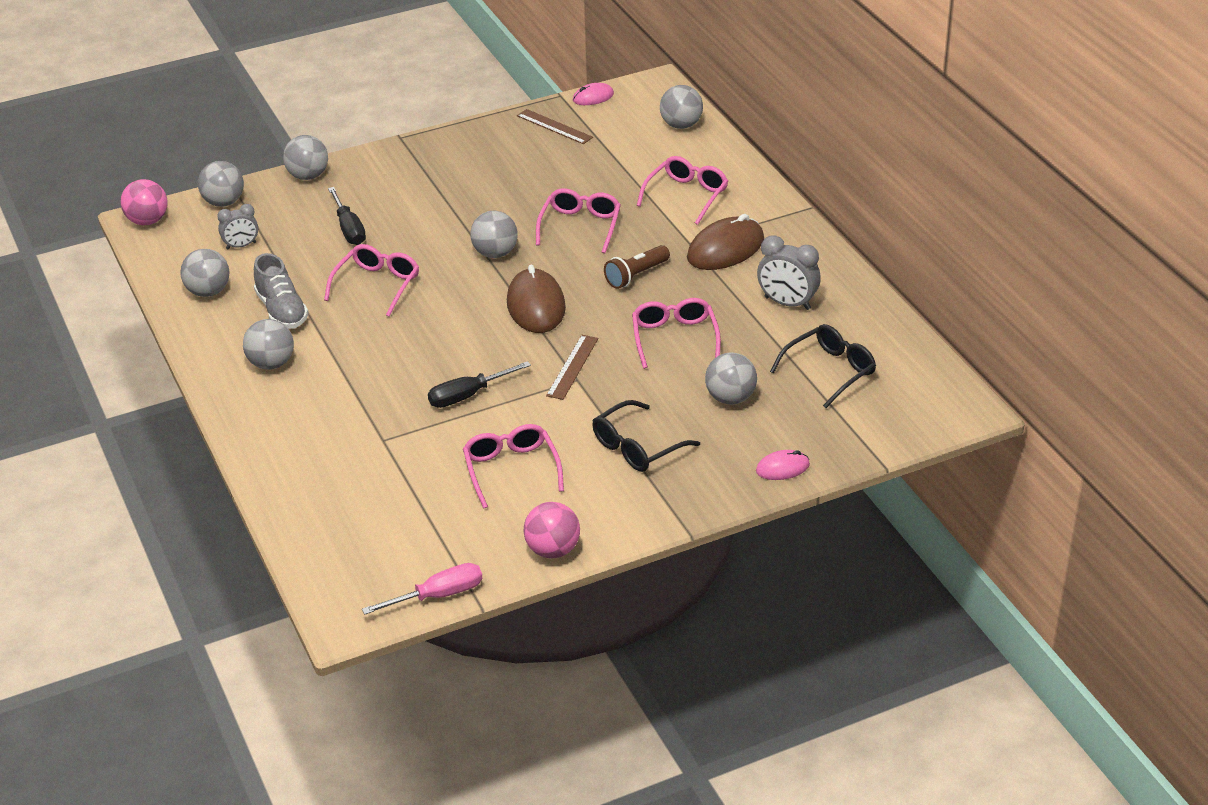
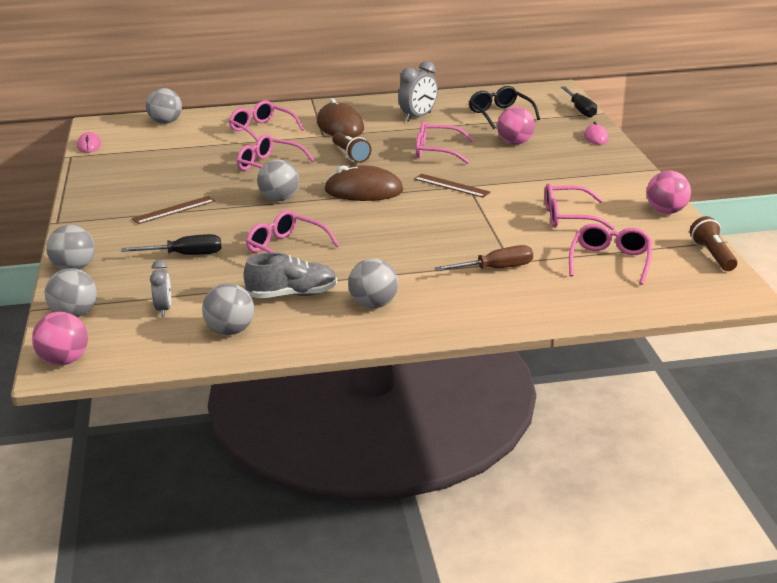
camera: 75 degrees left, 10 degrees down
pink screwdriver [362,563,482,615] -> brown flashlight [690,216,737,271]
black screwdriver [428,361,531,408] -> black screwdriver moved to [561,86,597,118]
brown ruler [517,109,593,144] -> brown ruler moved to [132,196,215,224]
black glasses [592,400,700,472] -> none
grey ball [705,352,757,404] -> pink ball [497,107,535,145]
none -> brown screwdriver [435,245,533,271]
none -> pink glasses [569,224,652,285]

